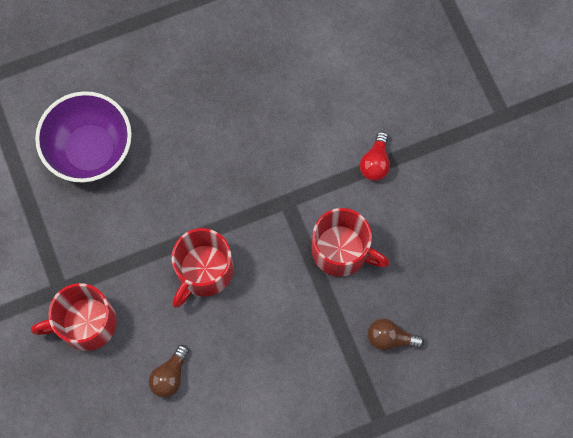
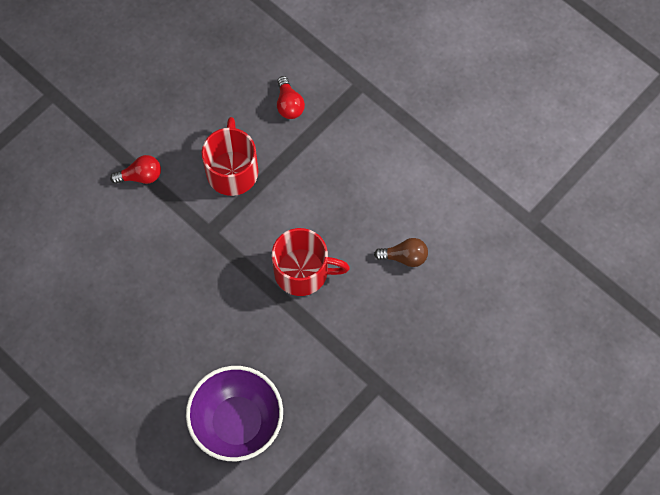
camera: 115 degrees left, 5 degrees down
red mug [31,283,117,351] -> none
brown light bulb [368,319,424,350] -> red light bulb [277,76,305,119]

